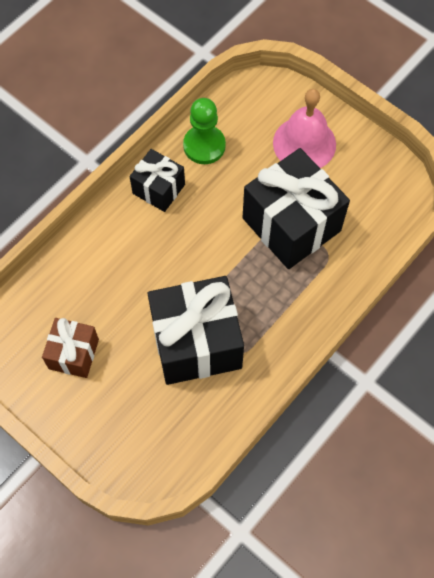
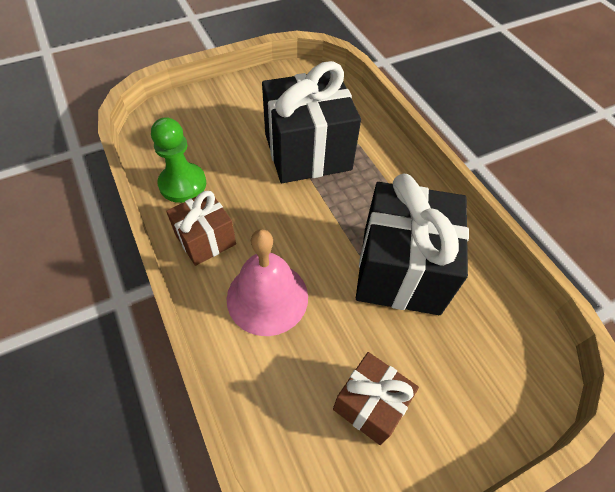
camera: 70 degrees left, 10 degrees down
black gift [130,149,185,212] -> brown gift [166,190,236,266]
pink bell [273,89,336,168] -> pink bell moved to [227,229,308,336]

